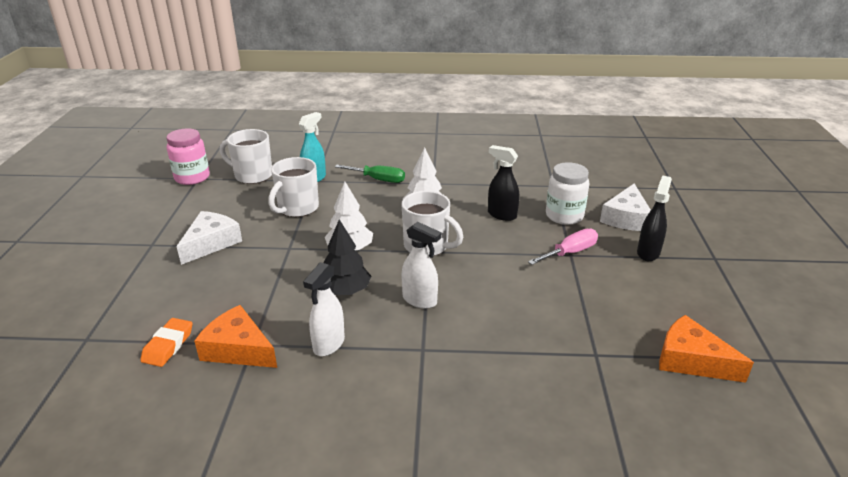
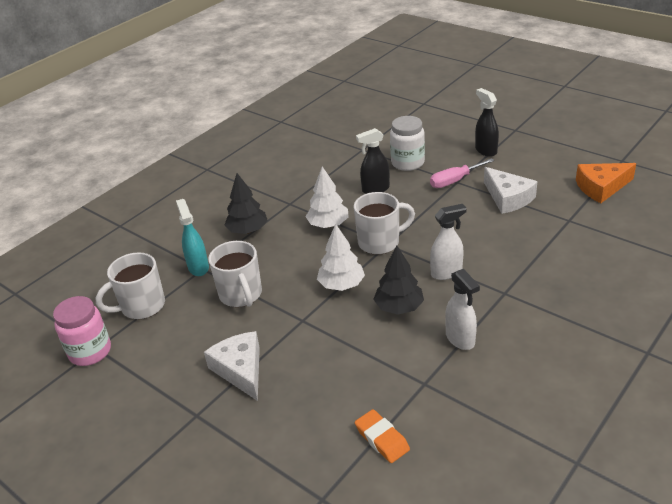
camera: 50 degrees left, 5 degrees up
orange cheese [194,305,277,368] -> none
green screwdriver [335,165,405,183] -> black tree [224,173,268,234]
pink screwdriver [528,229,598,265] -> pink screwdriver turned 120 degrees counterclockwise [430,158,494,188]
white cheese [600,184,651,231] -> white cheese moved to [484,167,538,214]

